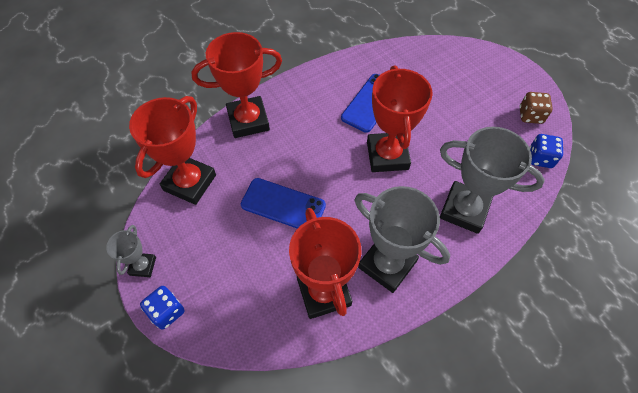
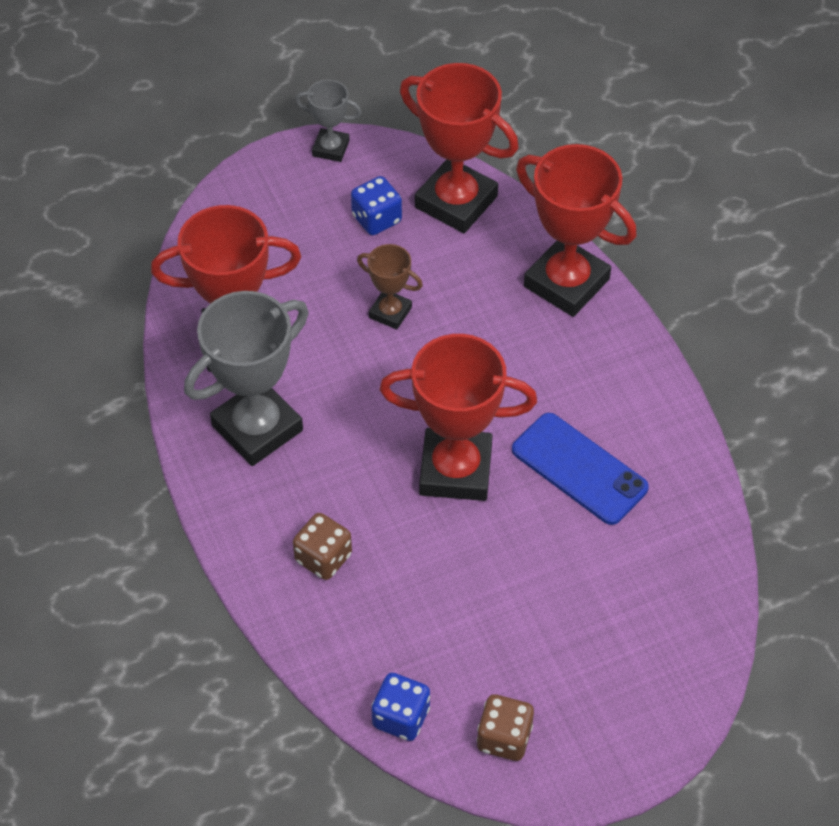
camera: 100 degrees right, 5 degrees down
blue dice [140,286,184,329] -> blue dice moved to [351,176,402,235]
red trophy [191,32,282,138] -> red trophy turned 45 degrees counterclockwise [516,144,636,317]
blue phone [241,178,326,229] -> brown trophy [357,244,423,329]
grey trophy [440,127,545,234] -> brown dice [293,513,352,580]

